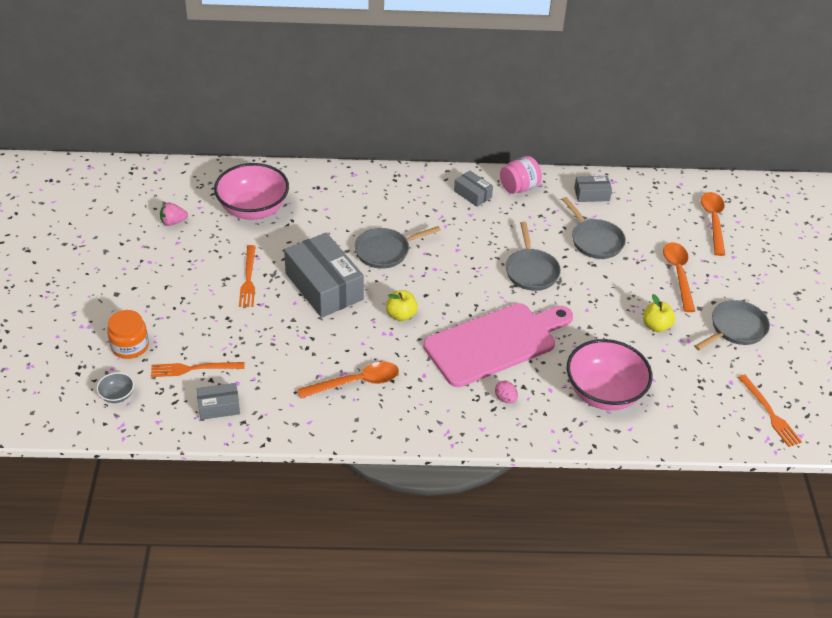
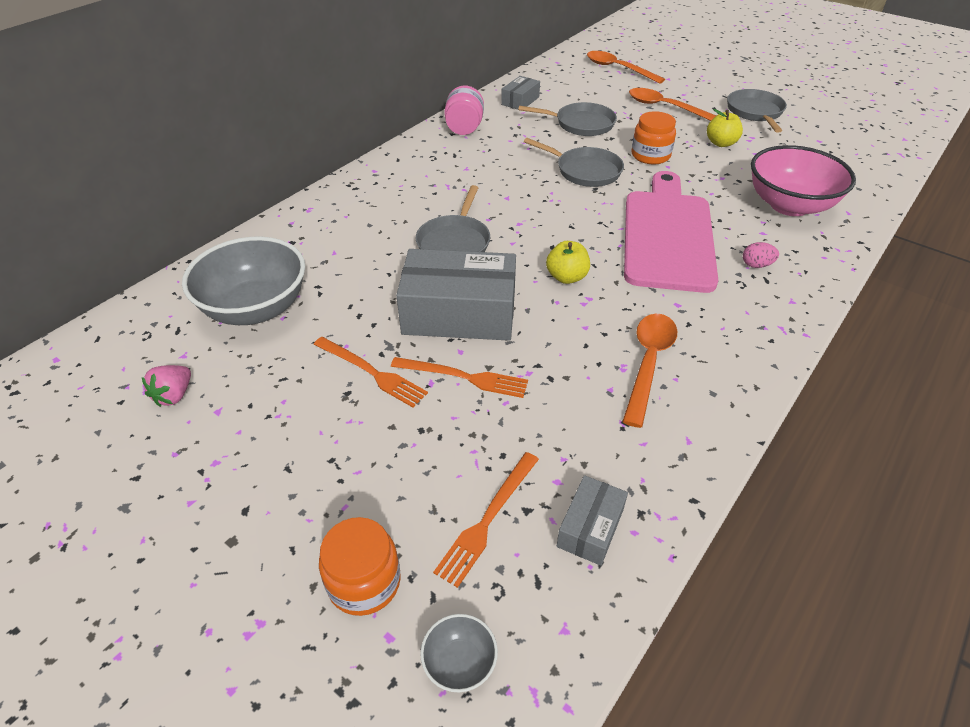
camera: 50 degrees left, 0 degrees up
pink bowl [214,163,289,220] -> grey bowl [182,236,305,325]
grey box [454,171,493,207] -> none
orange fork [738,374,802,447] -> orange fork moved to [391,357,528,398]
none -> orange jar [632,111,676,164]

